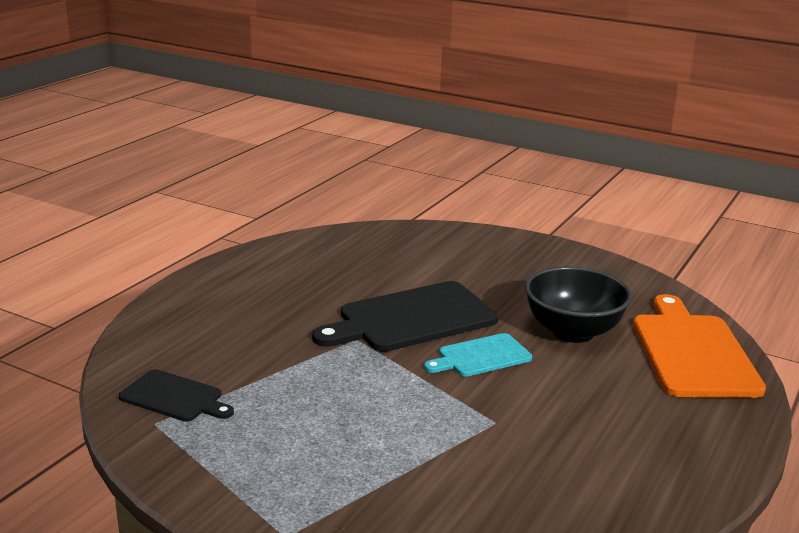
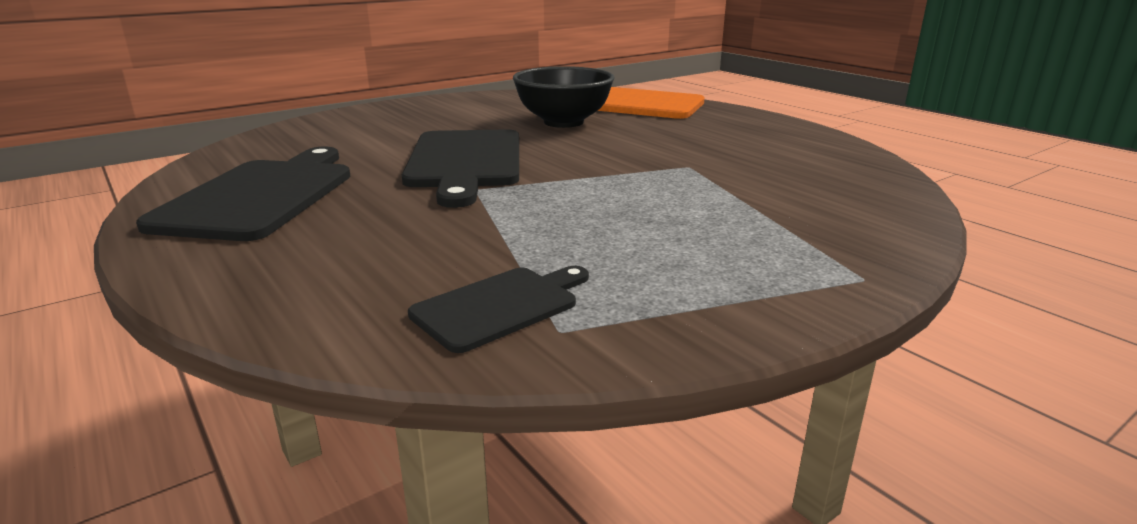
camera: 65 degrees left, 0 degrees up
turquoise cutting board [424,333,532,376] -> none
none -> black cutting board [136,147,351,241]

